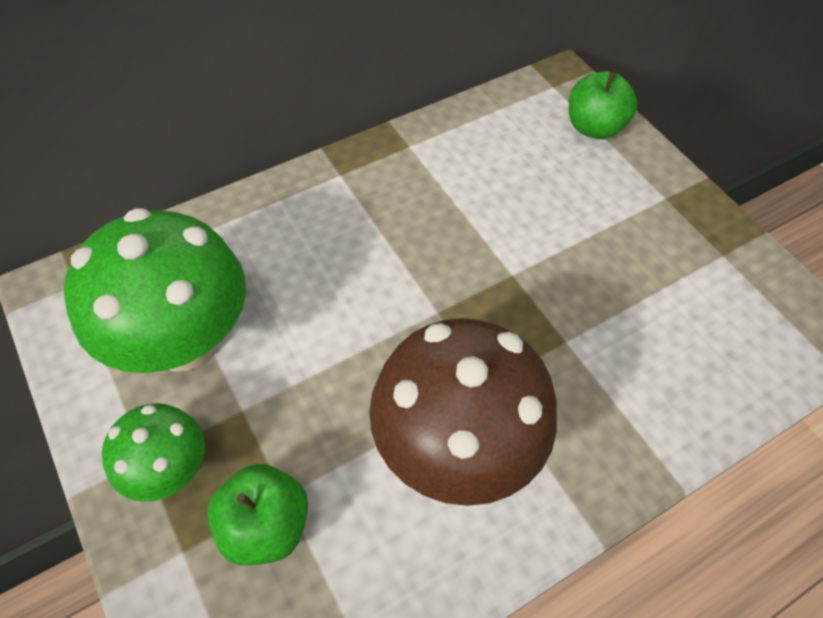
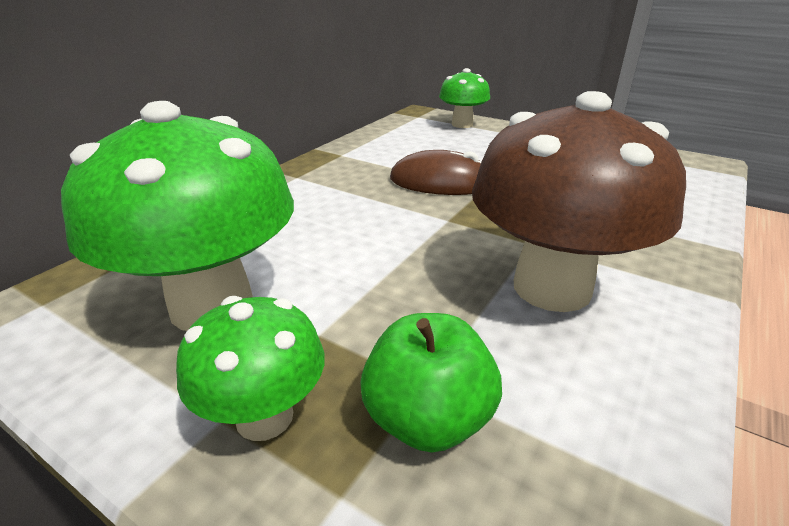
camera: 25 degrees left, 25 degrees down
green apple [569,71,637,139] -> green mushroom [439,68,490,128]
none -> brown mouse [390,150,481,195]

